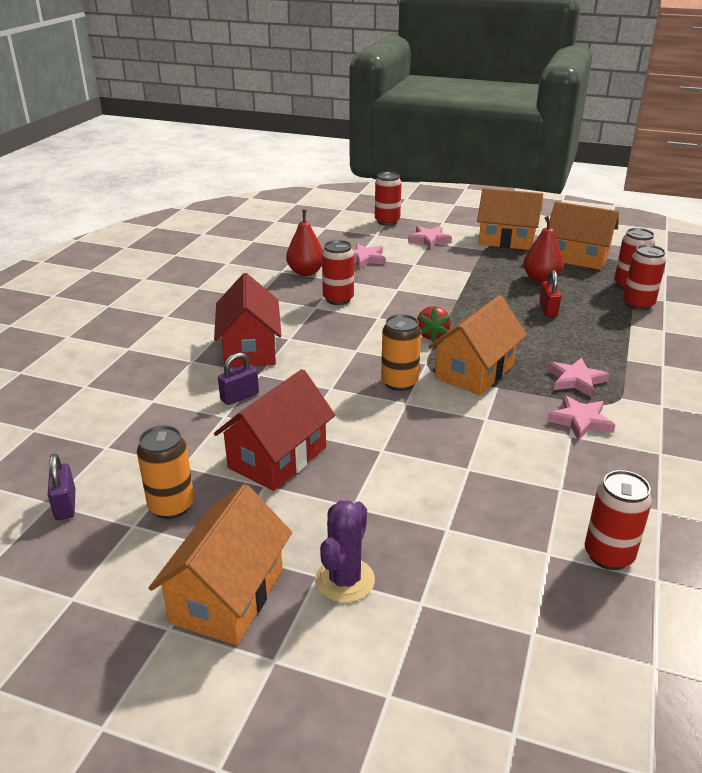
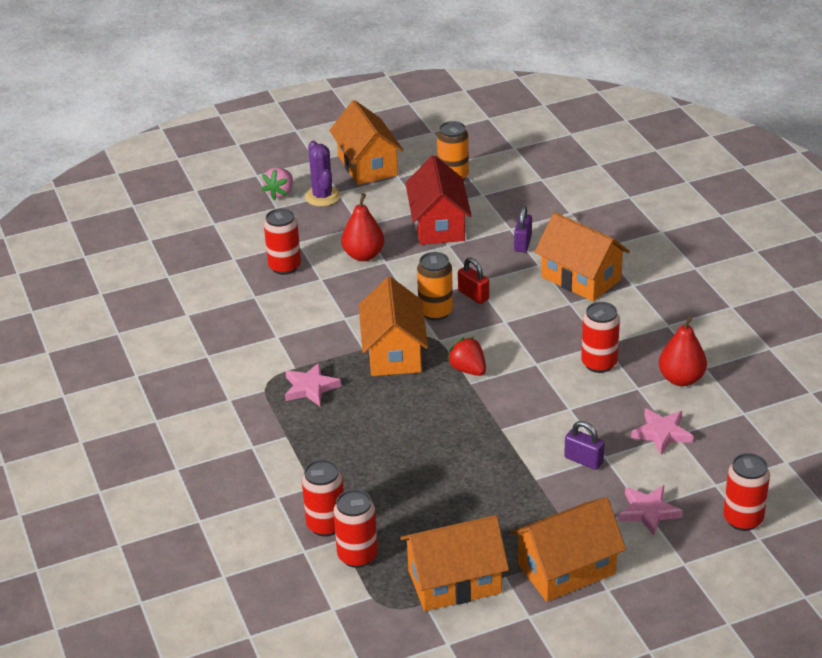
camera: 140 degrees right, 5 degrees up
purple padlock [48,454,75,520] -> purple padlock moved to [564,421,605,470]
red house [214,273,281,368] -> orange house [535,212,630,301]
red pear [523,216,564,283] -> red pear moved to [341,194,384,261]
red padlock [539,270,561,317] -> red padlock moved to [458,257,489,304]
pink star [547,395,615,441] -> none
red can [584,470,652,570] -> red can moved to [264,208,301,275]
none -> pink strawberry [262,167,293,200]

